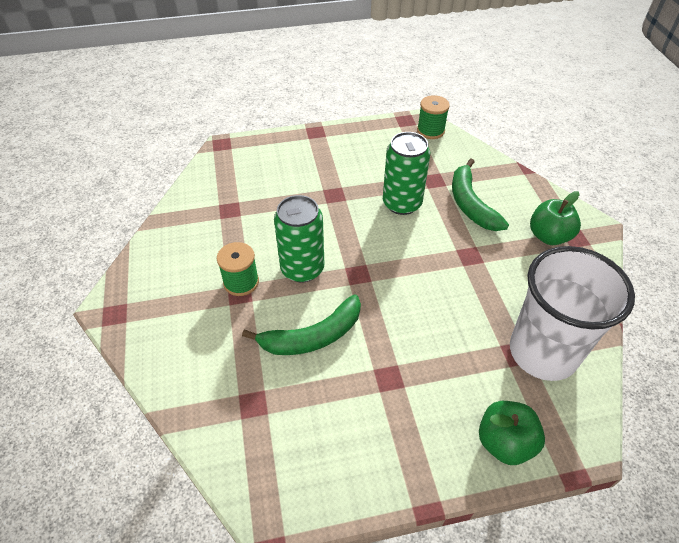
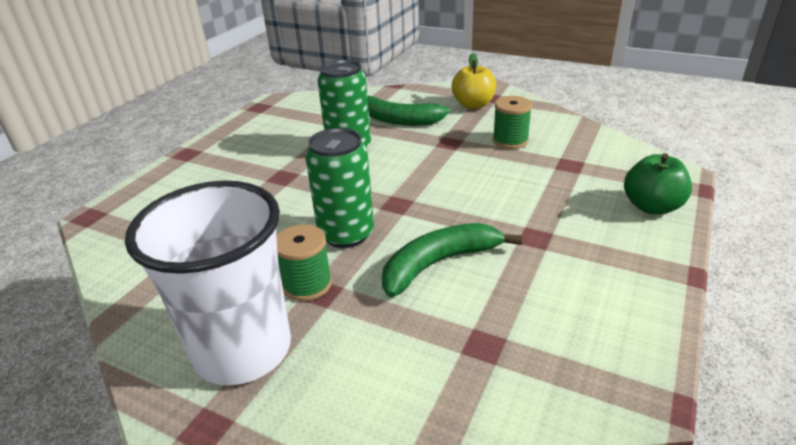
camera: 50 degrees left, 15 degrees down
green banana [242,294,361,355] -> green banana turned 135 degrees counterclockwise [382,223,522,297]
green spool [417,95,450,139] -> green spool moved to [493,96,532,149]
white cup [510,246,635,381] -> white cup moved to [125,181,291,386]
green apple [530,191,581,245] -> yellow apple [452,53,496,109]

